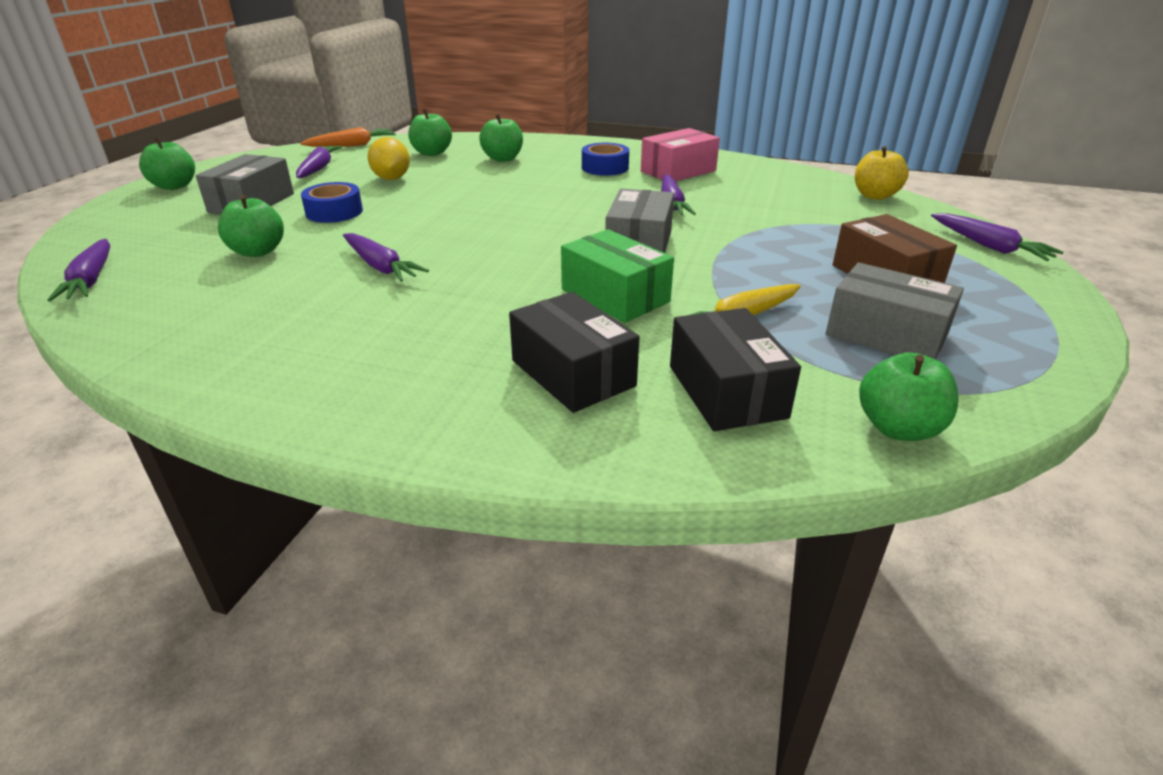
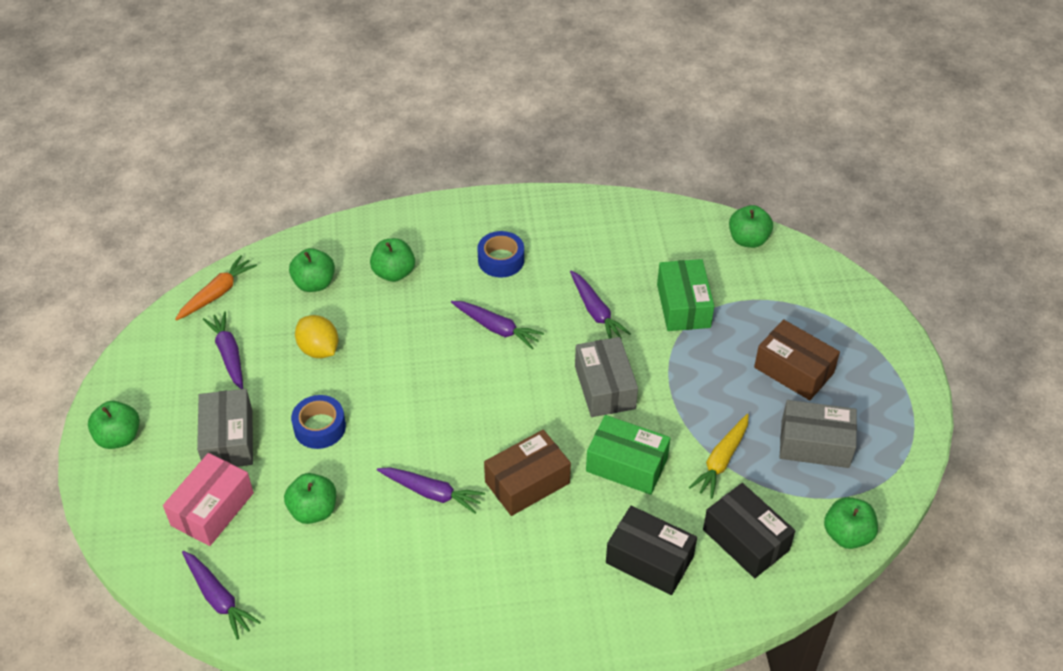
camera: 25 degrees left, 15 degrees up
pink box [641,128,720,181] -> pink box moved to [163,453,254,546]
yellow apple [855,146,909,200] -> green apple [729,205,773,248]
purple carrot [931,213,1064,261] -> purple carrot moved to [451,301,544,349]
none -> brown box [484,430,571,516]
none -> green box [657,259,714,331]

